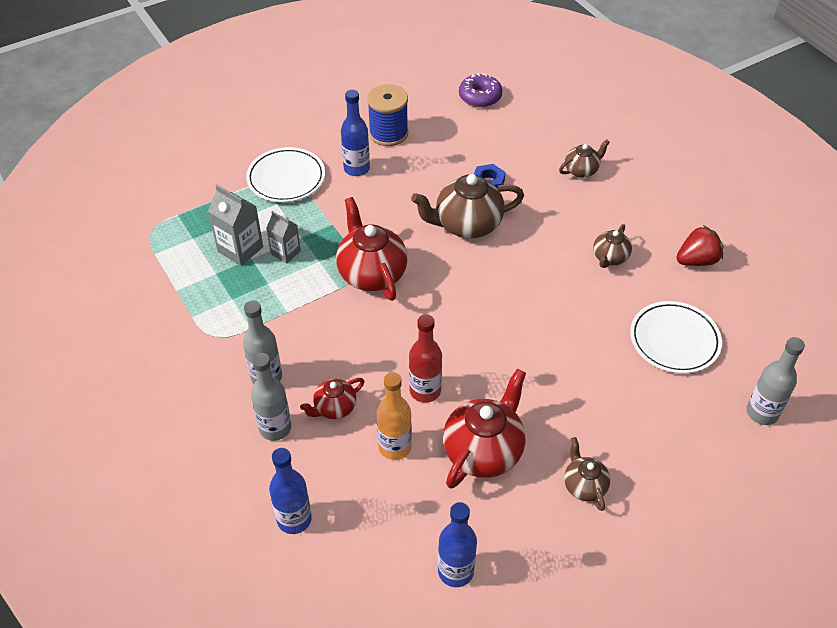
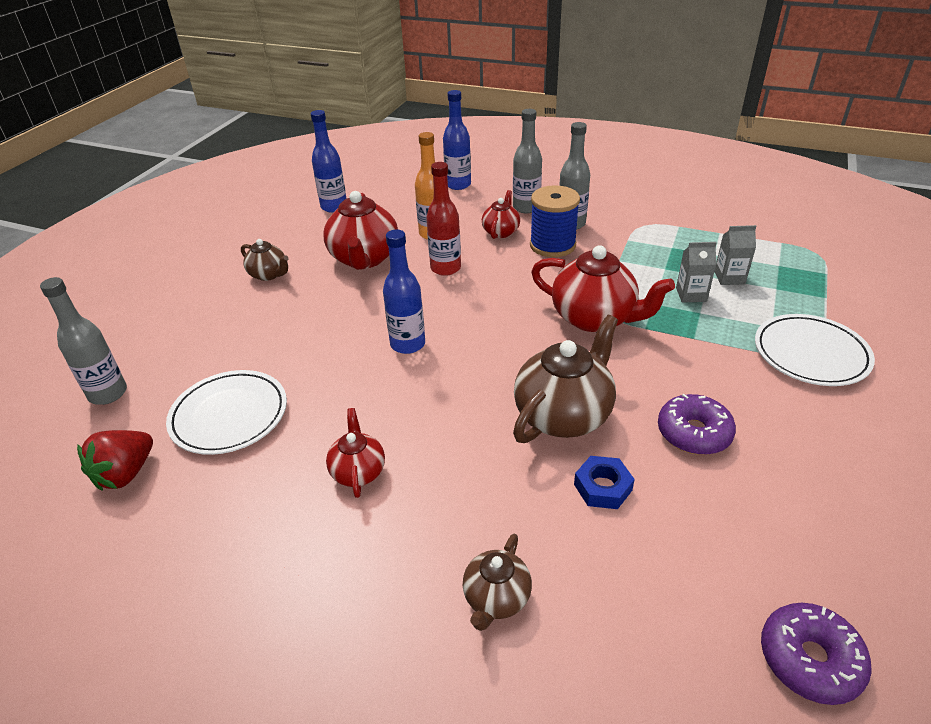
camera: 145 degrees right, 10 degrees down
grey carton [208,185,263,266] -> grey carton [714,225,756,285], size x0.65
blue bottle [341,90,370,176] -> blue bottle moved to [383,229,425,354]
blue spool [367,84,408,146] -> blue spool moved to [530,185,580,257]
brown teapot [593,224,632,268] -> red teapot [326,408,385,498]
red strawberry [676,225,724,266] -> red strawberry moved to [77,430,153,491]
none -> purple donut [658,394,736,455]

